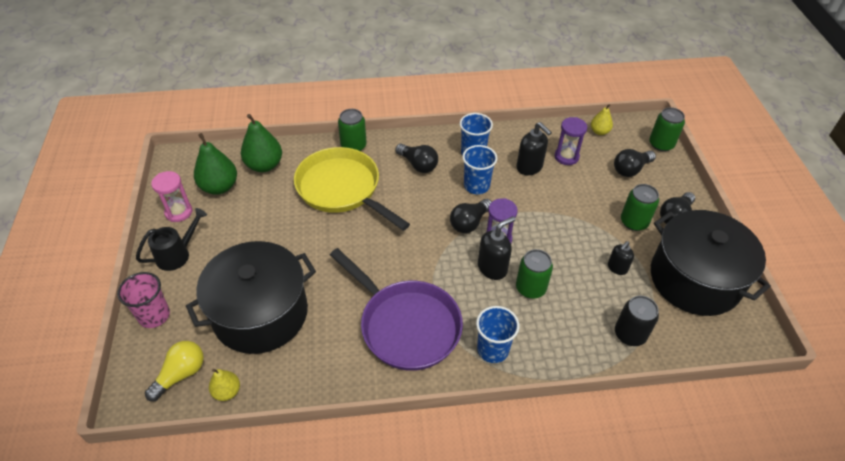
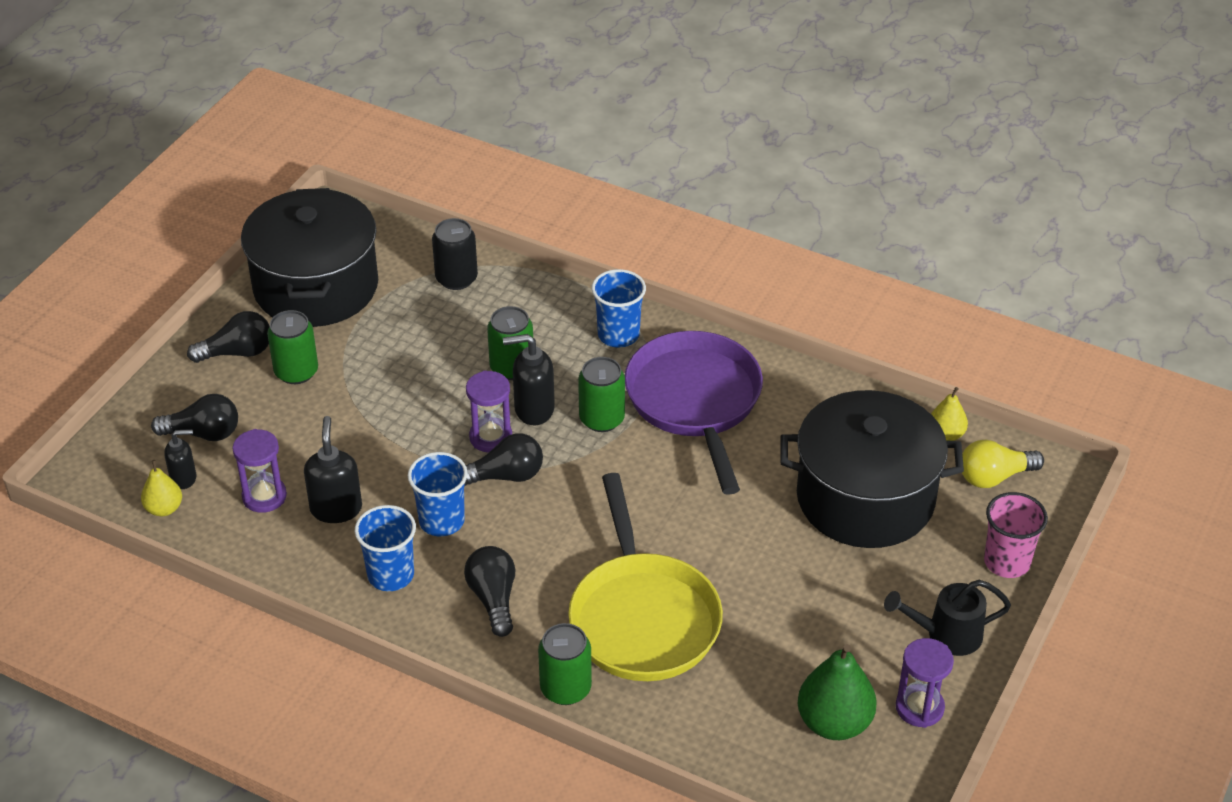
camera: 145 degrees left, 5 degrees down
pink hourglass [151,171,192,222] -> purple hourglass [896,638,954,728]
green pear [241,114,282,172] -> none
black soap dispenser [608,241,634,275] -> black soap dispenser moved to [164,429,196,489]
green can [649,107,685,152] -> green can moved to [578,357,625,432]

